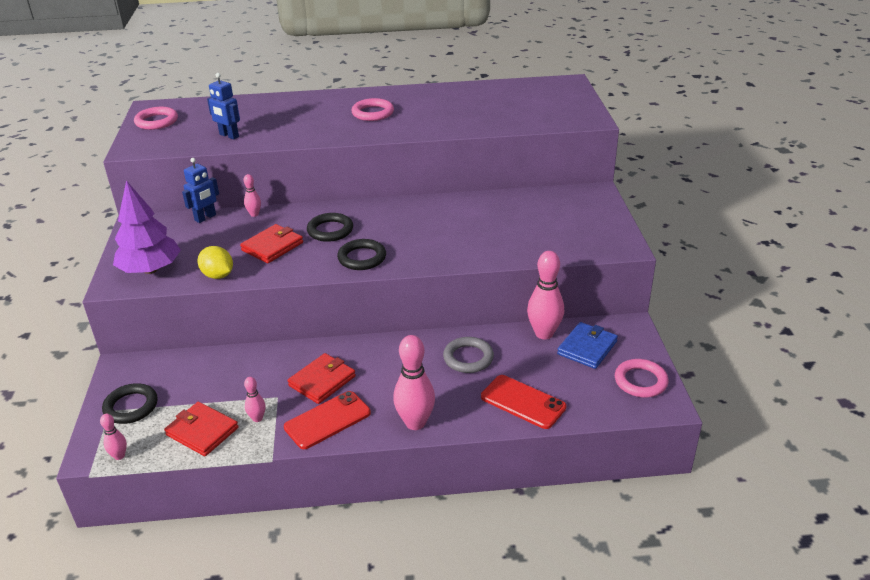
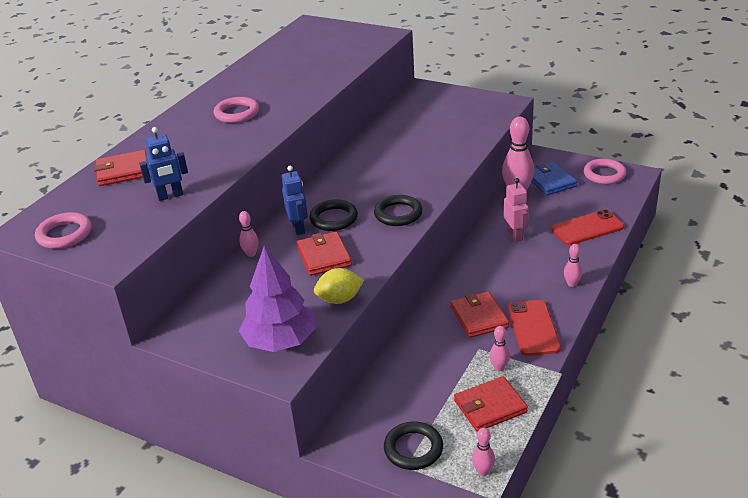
camera: 55 degrees left, 0 degrees up
blue robot [182,158,219,223] -> blue robot moved to [281,166,308,235]
pink bowling pin [393,335,435,430] -> pink bowling pin [564,244,582,287], size x0.50
grey ring [443,337,494,373] -> pink robot [504,178,529,242]
none -> red wallet [94,150,150,186]

